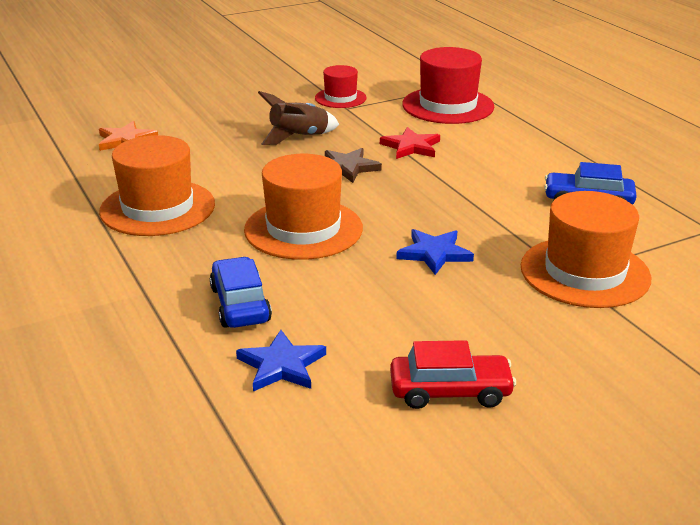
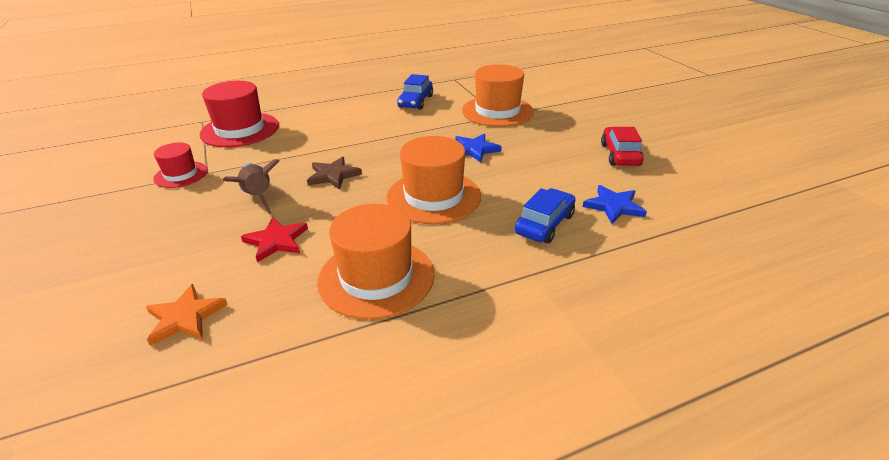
camera: 85 degrees left, 5 degrees up
blue car [210,257,272,328] -> blue car turned 135 degrees clockwise [515,188,576,243]
red star [380,127,440,159] -> red star moved to [241,217,308,263]

